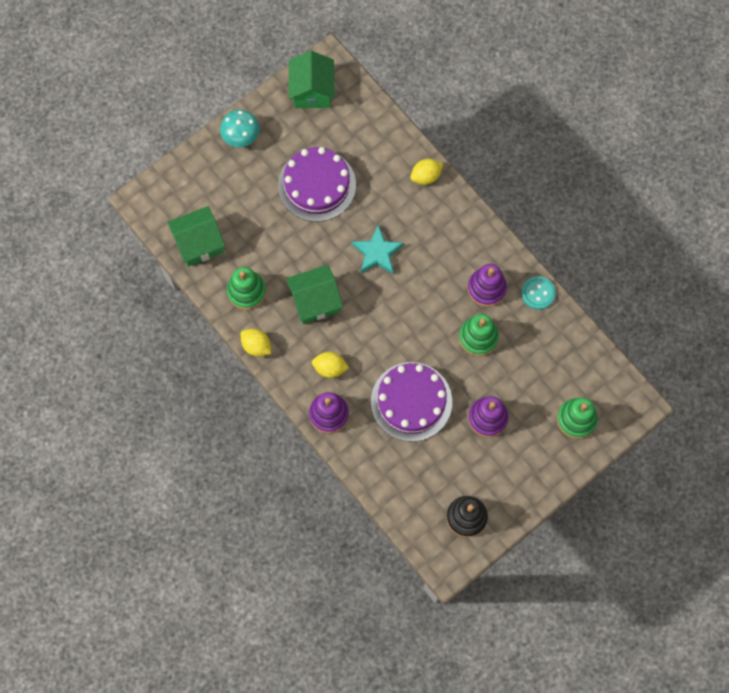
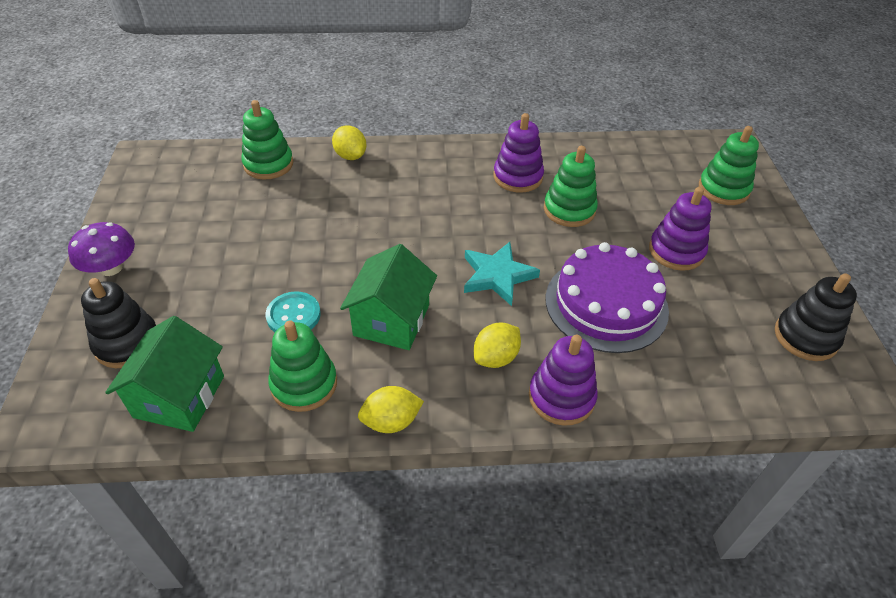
camera: 55 degrees left, 25 degrees down
turquoise mushroom [220,110,260,147] -> purple mushroom [68,222,135,276]
purple cake [278,147,356,222] -> none
green house [289,51,335,108] -> none
turquoise star [351,225,404,274] -> turquoise star moved to [464,242,540,306]
yellow lemon [410,159,443,185] -> yellow lemon turned 45 degrees counterclockwise [332,125,367,160]
turquoise button [521,276,556,310] -> turquoise button moved to [266,291,321,332]
none -> black stacking toy [81,278,156,368]
none -> green stacking toy [241,100,293,180]

